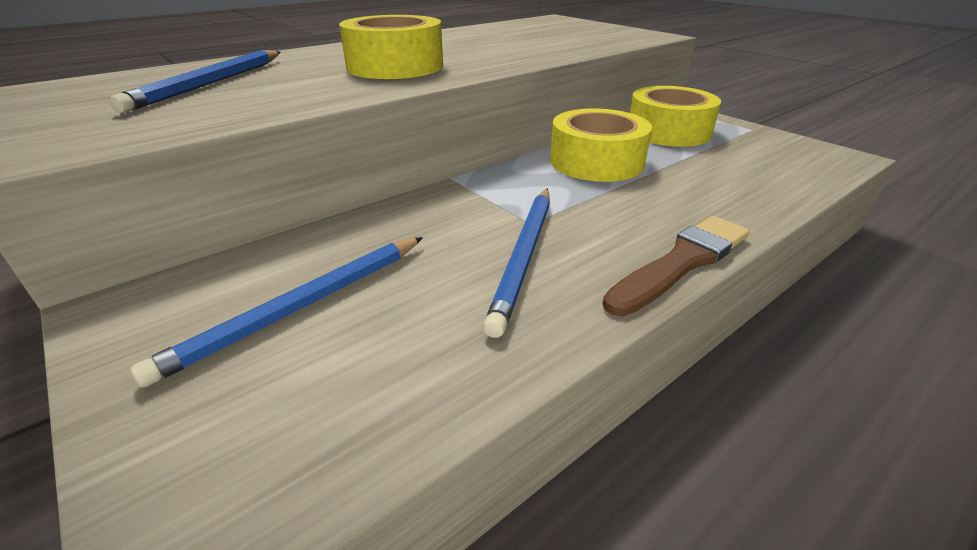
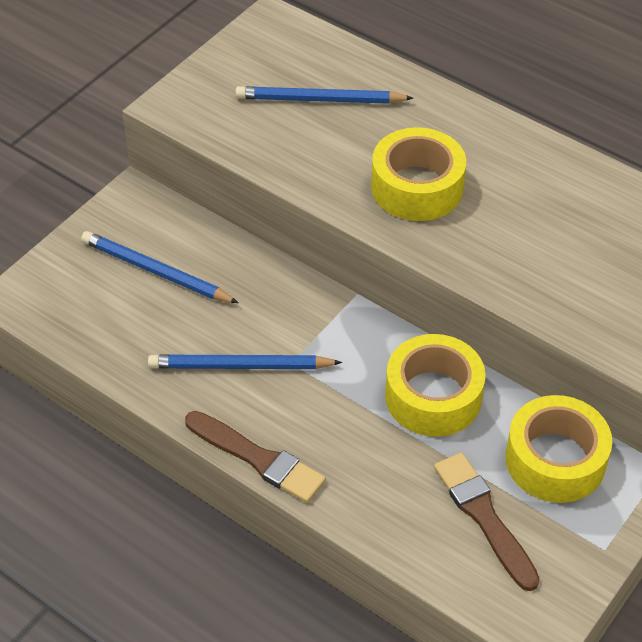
camera: 75 degrees right, 15 degrees up
none -> brown brush [434,452,540,591]

